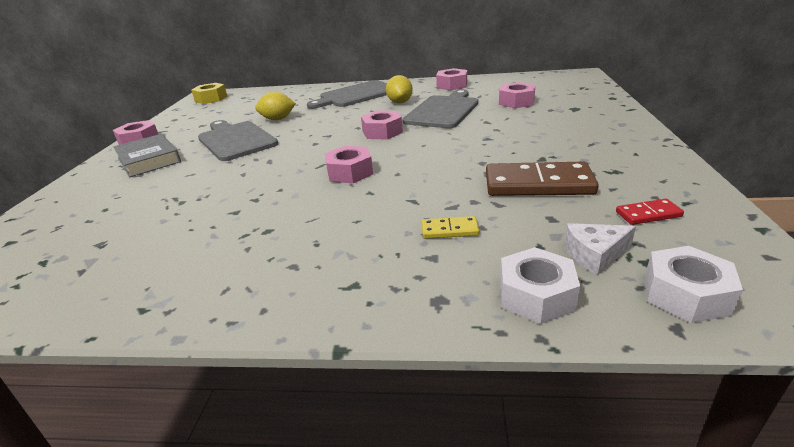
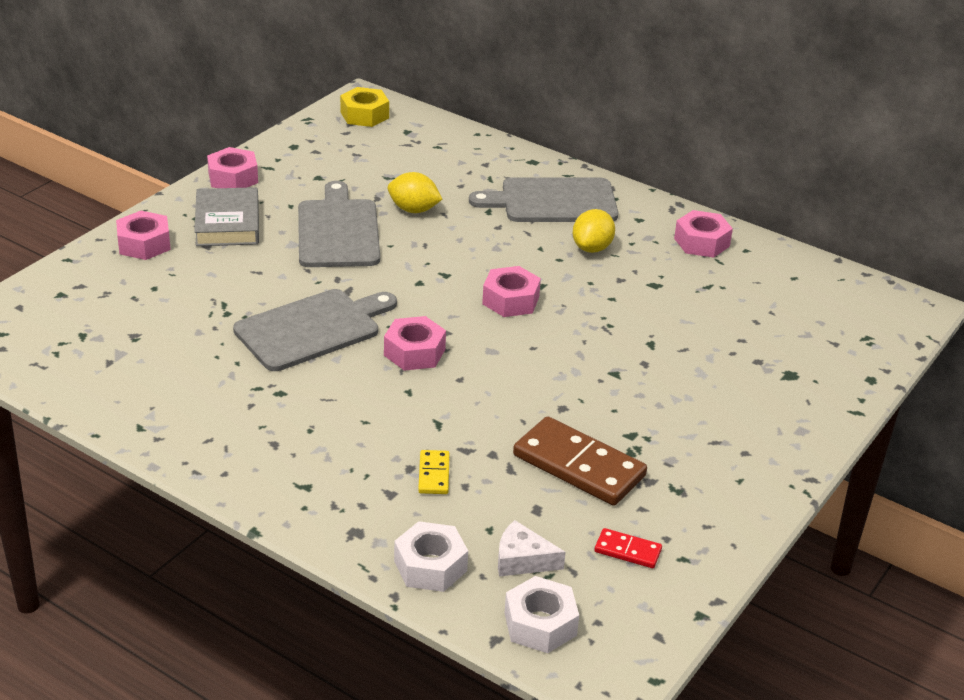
camera: 25 degrees right, 5 degrees up
grey cutting board [403,89,478,128] -> grey cutting board moved to [233,289,397,371]
yellow domino [422,216,479,239] -> yellow domino turned 60 degrees clockwise [418,450,450,494]
pink nut [499,82,536,108] -> pink nut moved to [116,211,171,260]

